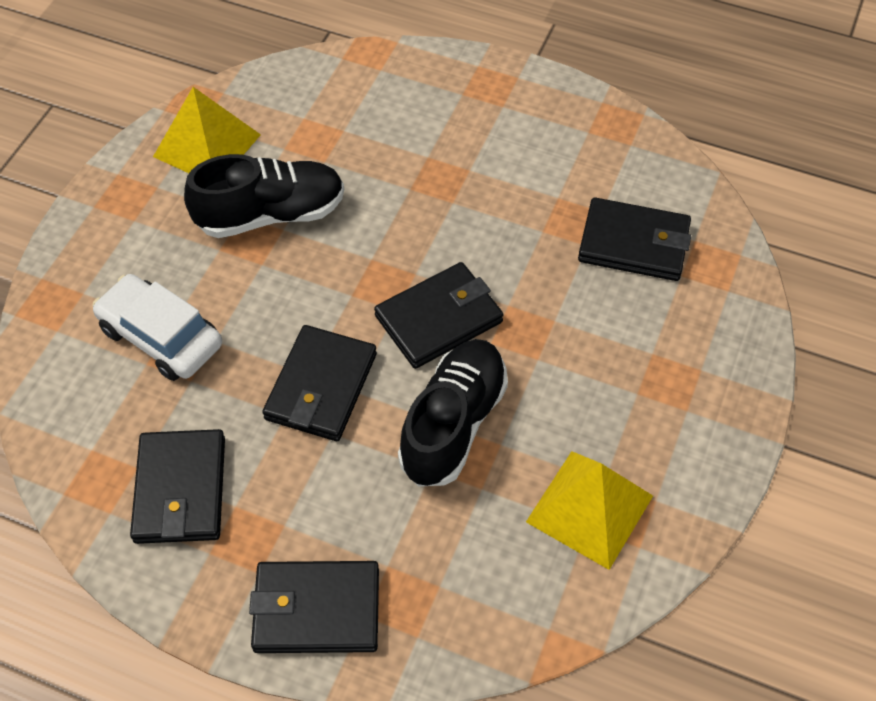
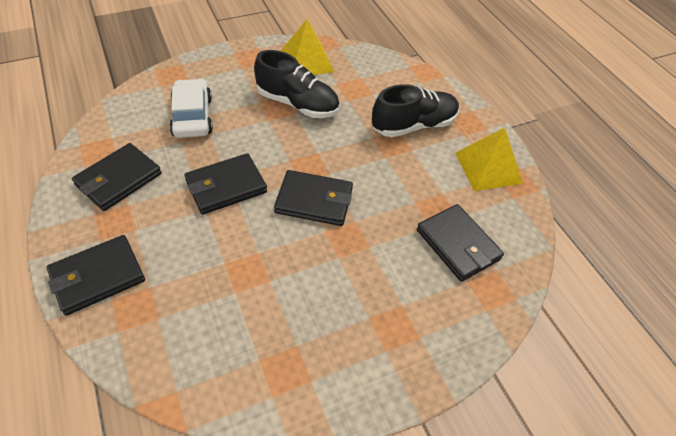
camera: 40 degrees right, 5 degrees down
black wallet [249,561,379,653] -> black wallet turned 75 degrees counterclockwise [46,235,145,316]
black shoe [398,339,508,486] -> black shoe moved to [372,84,459,137]
yellow pyramid [526,451,653,570] -> yellow pyramid moved to [455,128,523,191]

